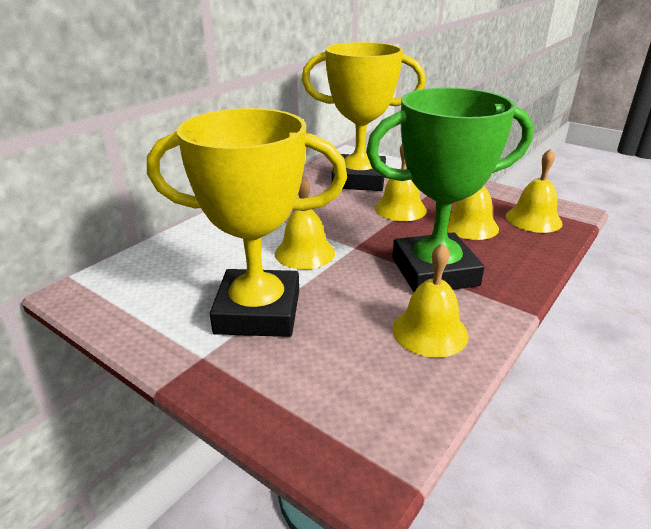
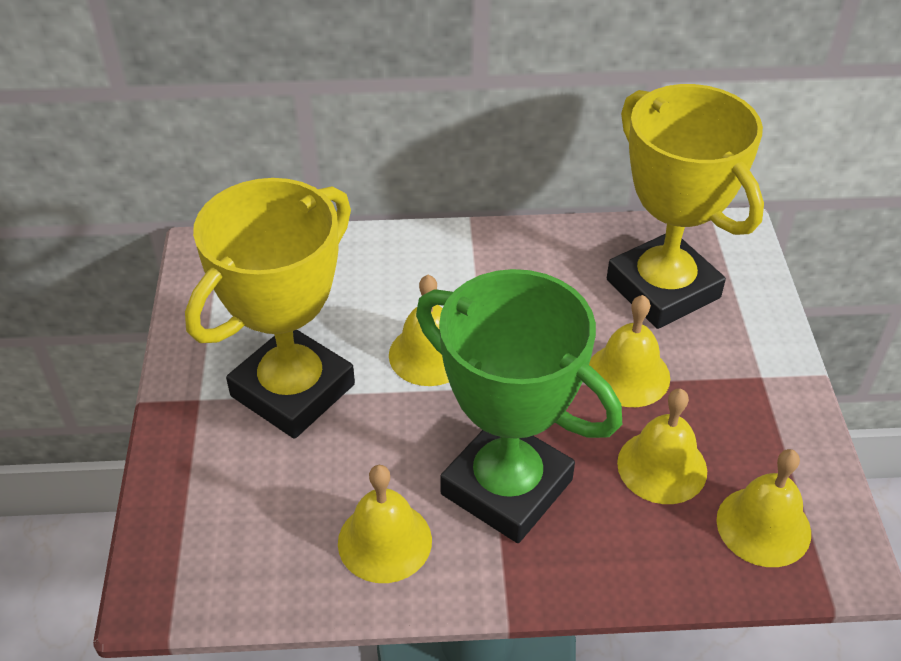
camera: 50 degrees right, 15 degrees up
yellow trophy [147,108,347,337] -> yellow trophy turned 75 degrees clockwise [185,178,355,439]

